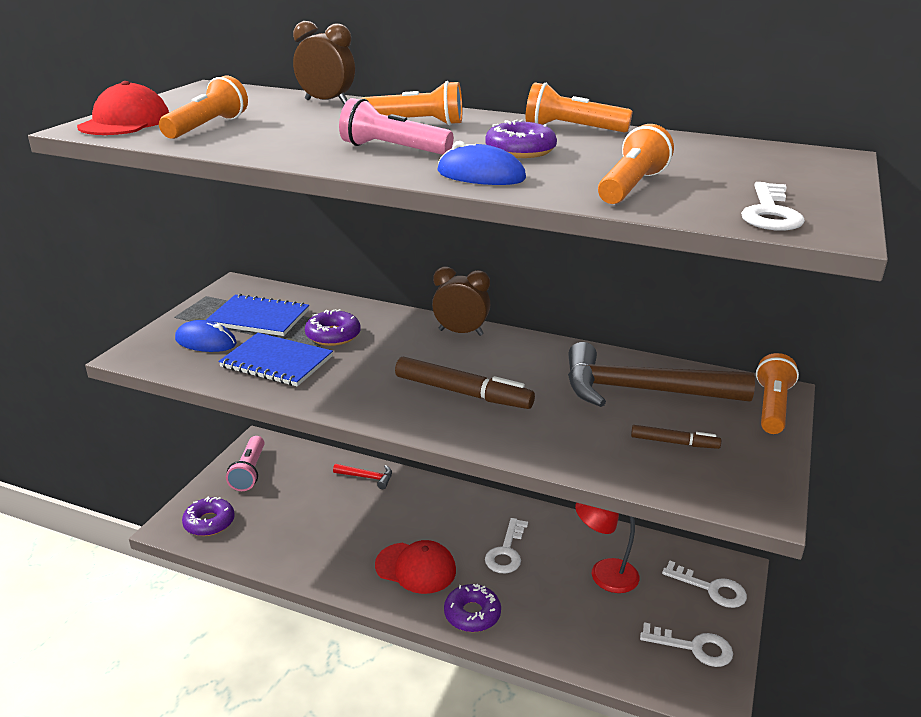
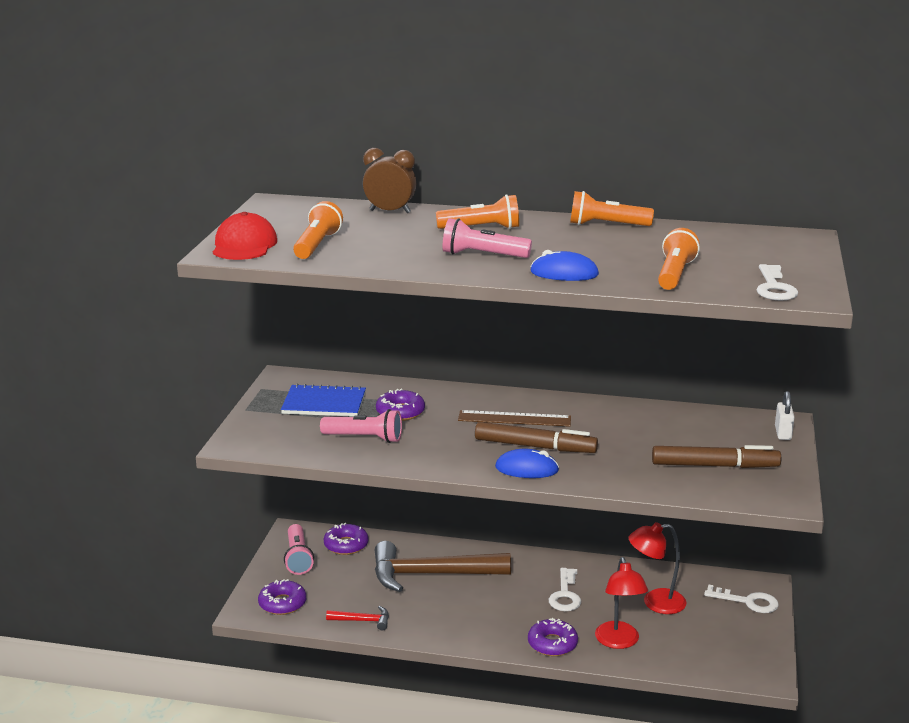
camera: 10 degrees left, 5 degrees down
blue mouse [175,320,237,352] -> blue mouse moved to [495,449,559,478]
blue notebook [218,333,333,386] -> pink flashlight [320,409,402,443]
red hammer [333,464,392,489] -> red hammer moved to [326,606,389,631]
red cap [375,540,456,594] -> none
brown clock [432,267,490,336] -> none
purple donut [485,120,557,158] -> purple donut moved to [324,523,369,555]
brown hammer [568,342,755,407] -> brown hammer moved to [375,541,511,592]
brown marker [631,425,721,449] -> brown marker [652,445,781,468], size x1.84
white key [640,622,733,667] -> none
orange flashlight [756,353,799,434] -> white padlock [775,391,795,440]
none -> brown ruler [458,410,571,427]
none -> red lamp [595,557,648,649]

